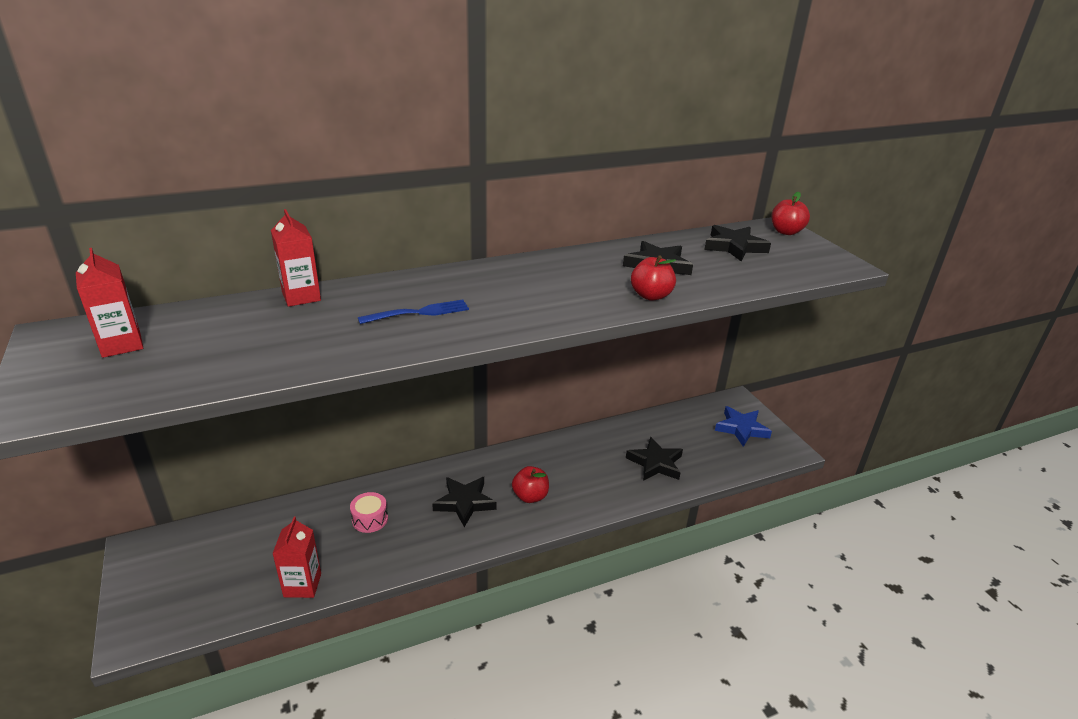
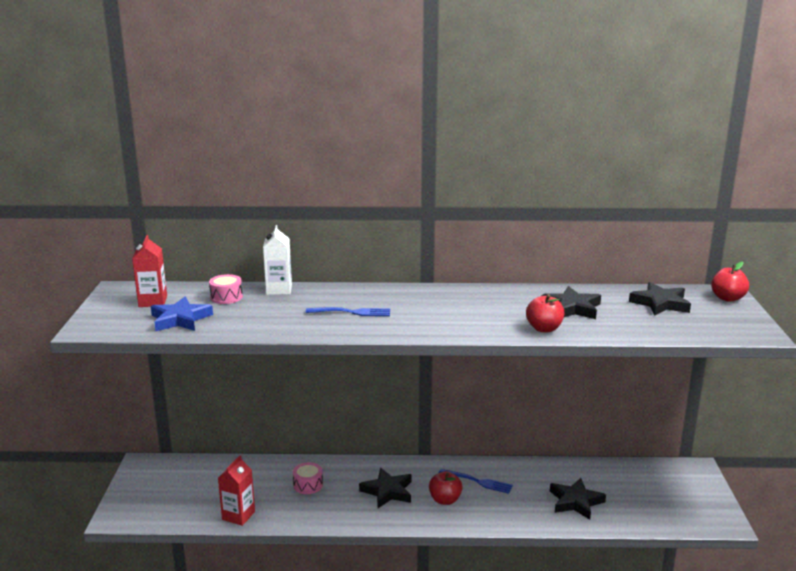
camera: 25 degrees right, 10 degrees down
red carton [271,209,321,307] -> white carton [263,225,292,295]
blue star [715,406,772,447] -> blue star moved to [151,297,213,331]
none -> pink drum [209,274,243,304]
none -> blue fork [439,469,513,494]

